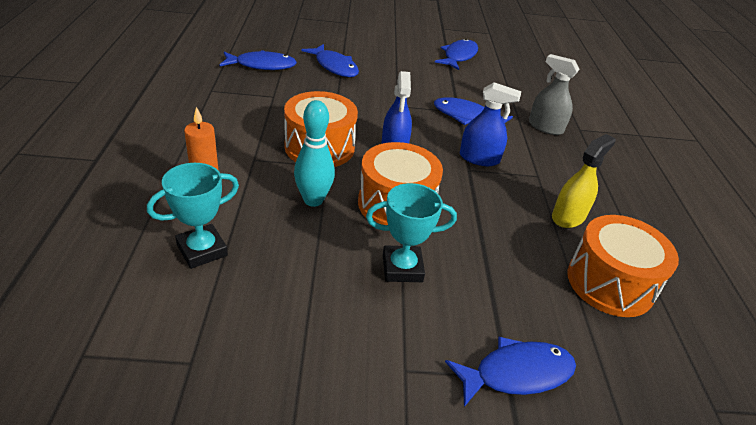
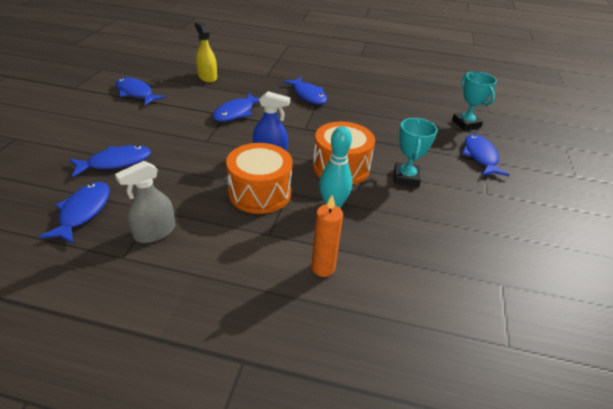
camera: 75 degrees left, 0 degrees up
turquoise trophy [147,163,239,269] -> turquoise trophy moved to [452,72,497,130]
blue spray bottle [460,82,521,166] -> none
grey spray bottle [529,54,580,135] -> grey spray bottle moved to [115,161,175,243]
yellow spray bottle [552,134,616,228] -> yellow spray bottle moved to [194,21,217,83]
orange drum [568,215,679,317] -> none
none -> blue fish [283,77,327,104]

